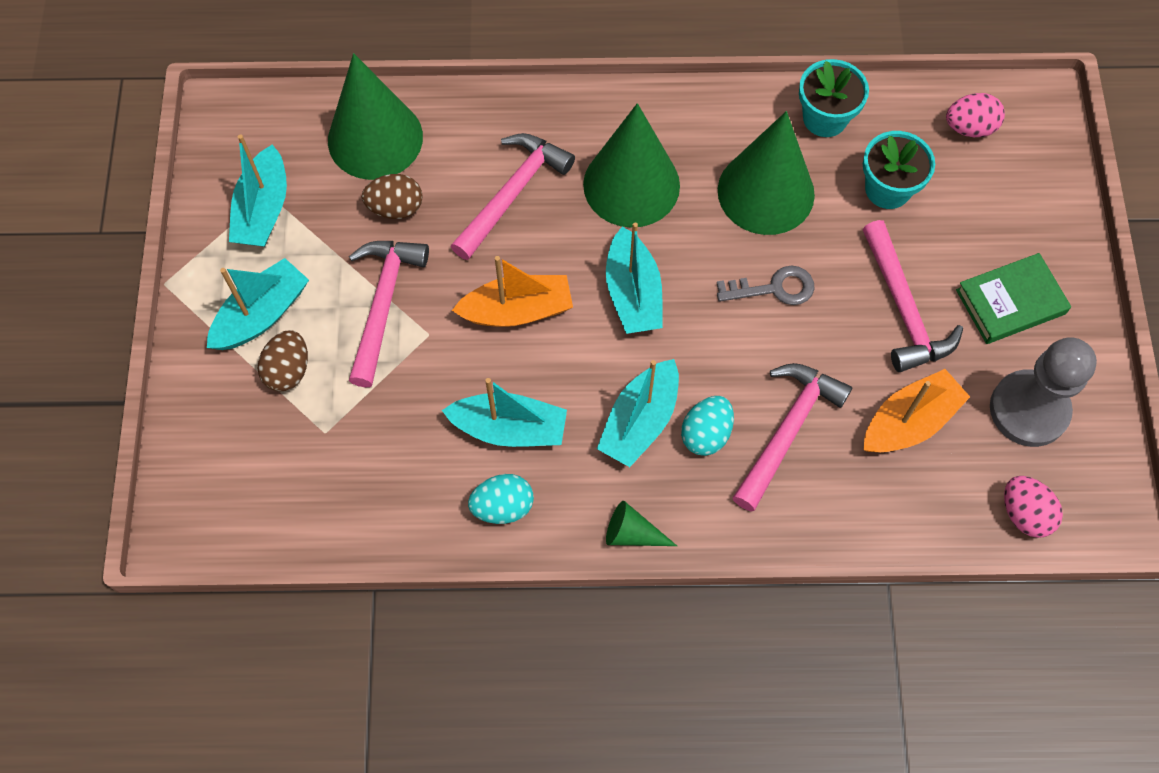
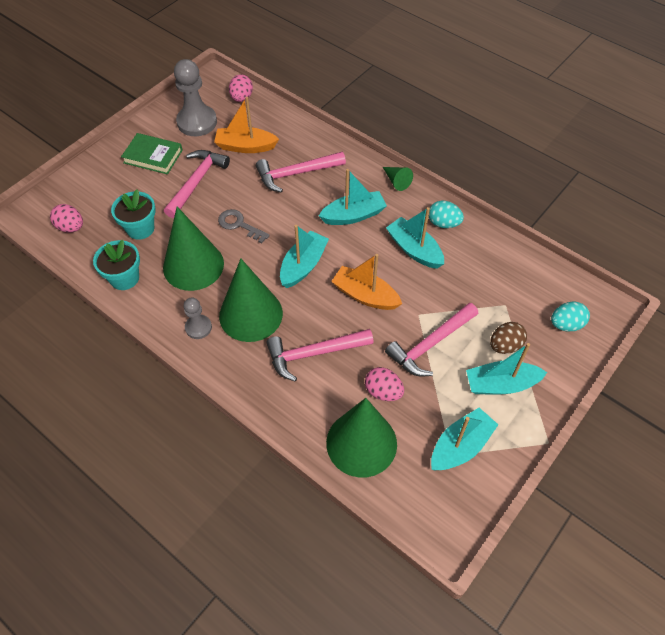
camera: 140 degrees left, 10 degrees down
brown egg [362,174,423,219] -> pink egg [365,367,404,401]
turquoise egg [681,396,734,456] -> turquoise egg moved to [551,302,590,331]
none -> grey pawn [184,298,212,339]

